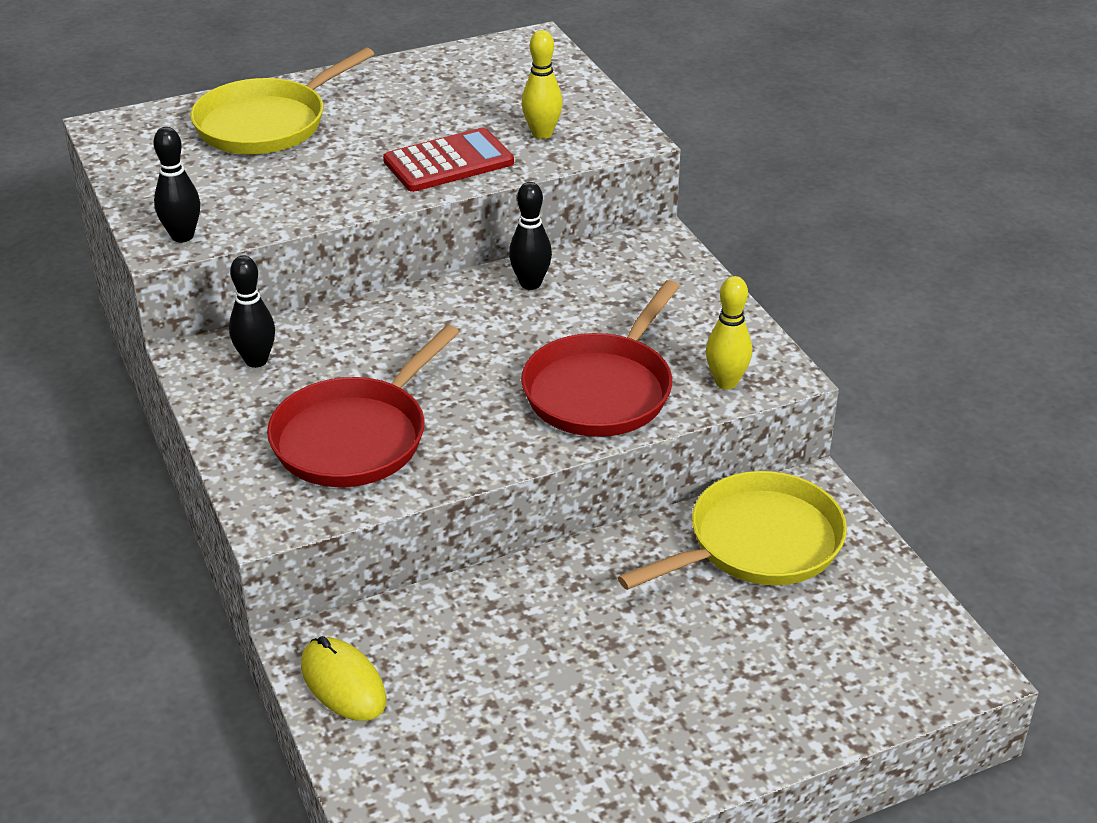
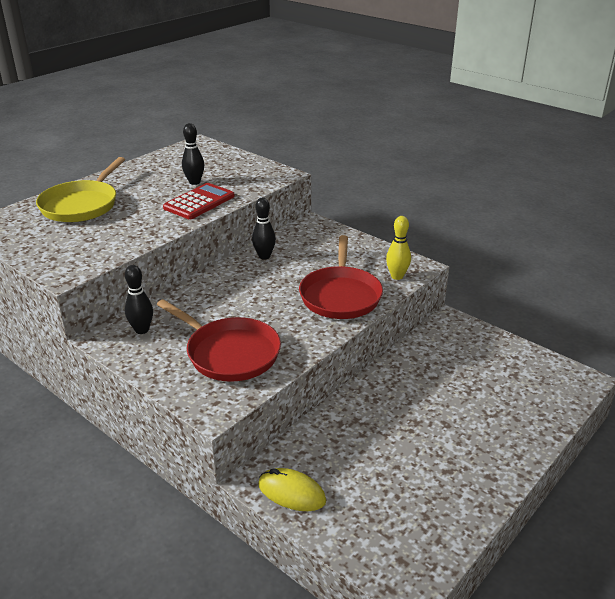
camera: 25 degrees left, 5 degrees down
black bowling pin [153,127,200,242] -> black bowling pin moved to [182,123,204,185]
red pan [267,325,459,487] -> red pan turned 60 degrees counterclockwise [157,299,281,382]
yellow bowling pin [522,30,563,139] -> none
yellow pan [618,471,847,590] -> none

